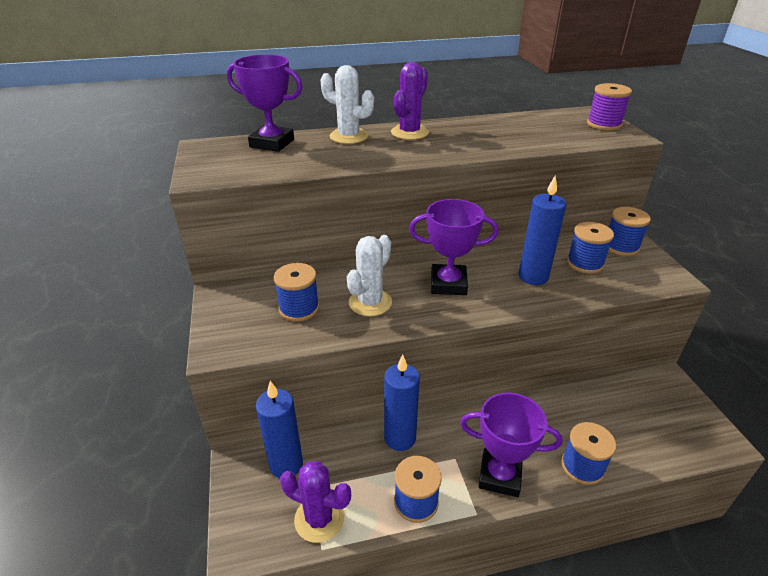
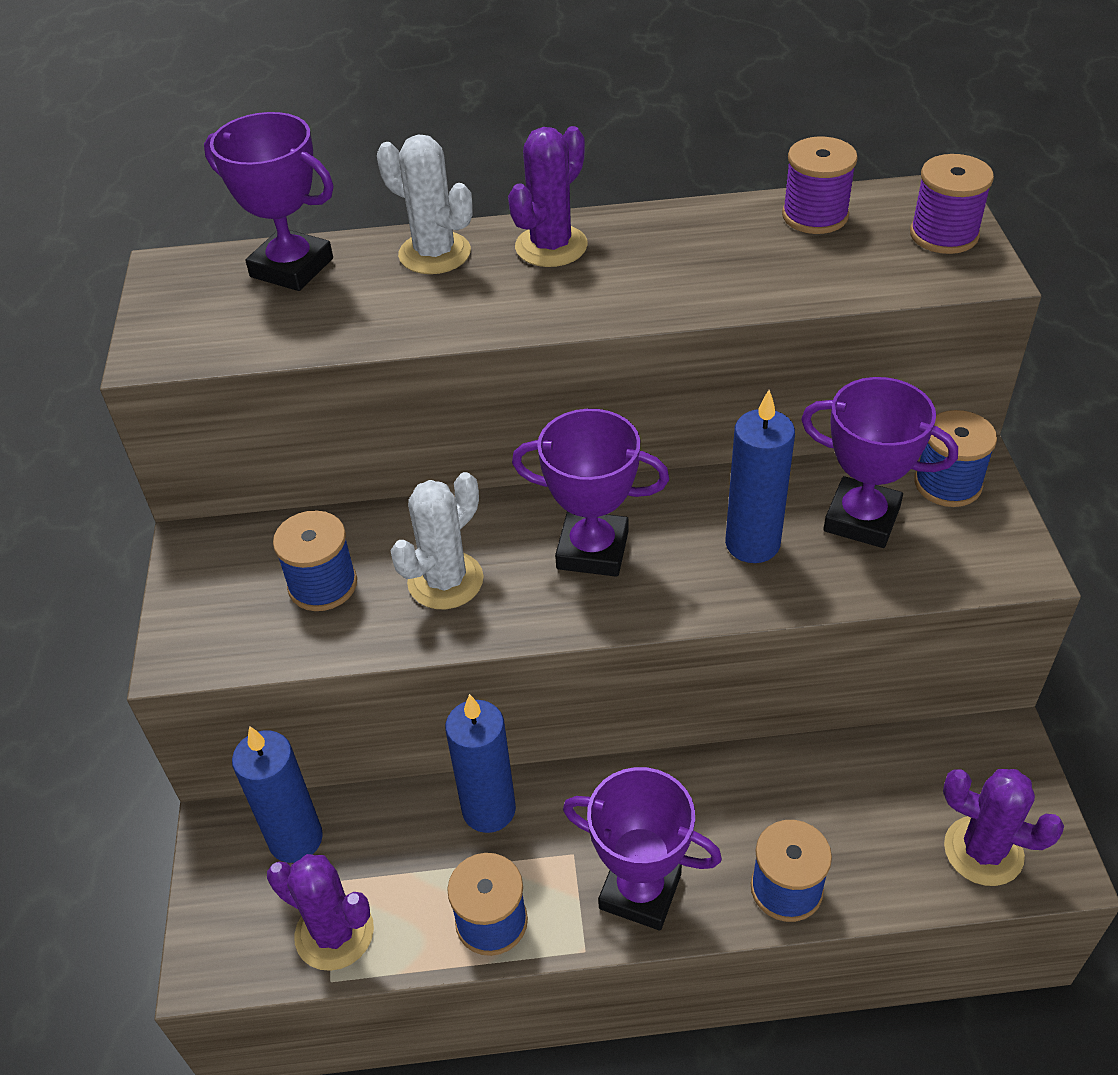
camera: 10 degrees right, 10 degrees up
blue spool [567,222,614,274] -> purple trophy [801,377,958,548]
none -> purple spool [782,137,858,234]
none -> purple cactus [943,769,1064,886]

